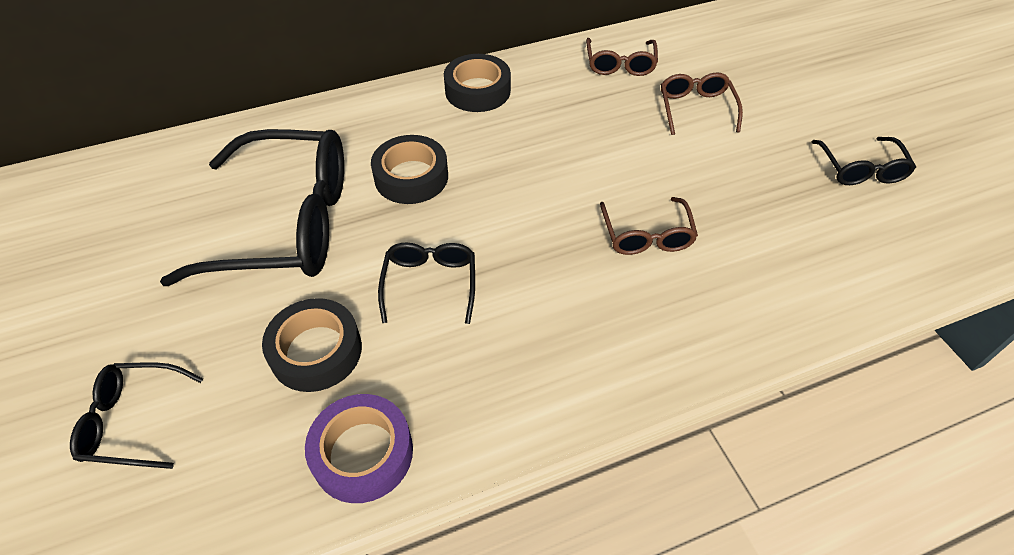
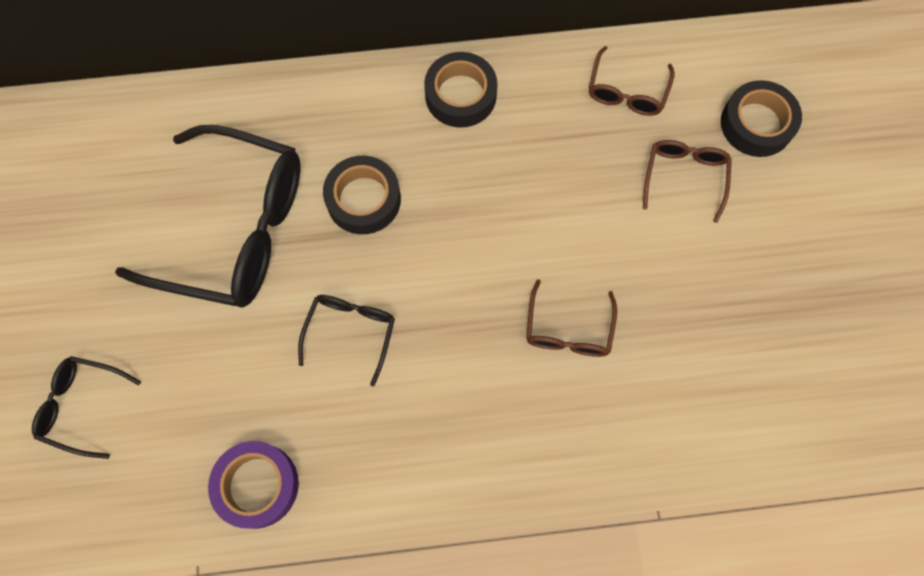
camera: 15 degrees right, 20 degrees up
black tape [262,298,362,392] -> black tape moved to [721,80,802,157]
black glasses [812,137,916,185] -> none

